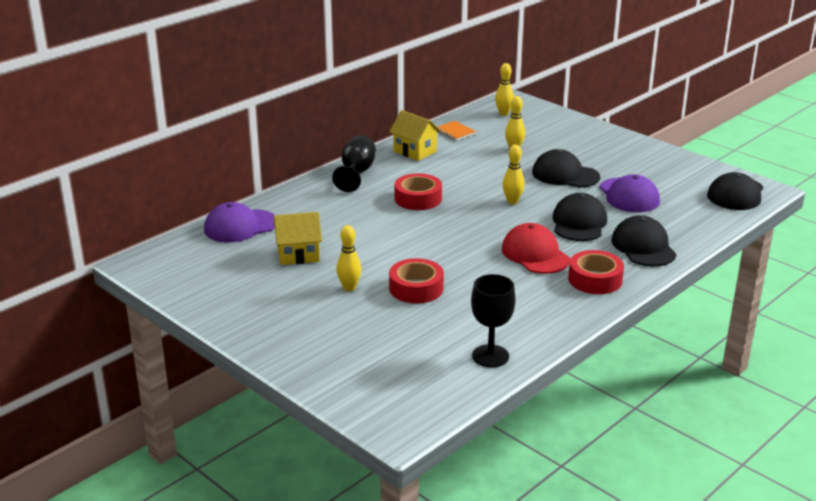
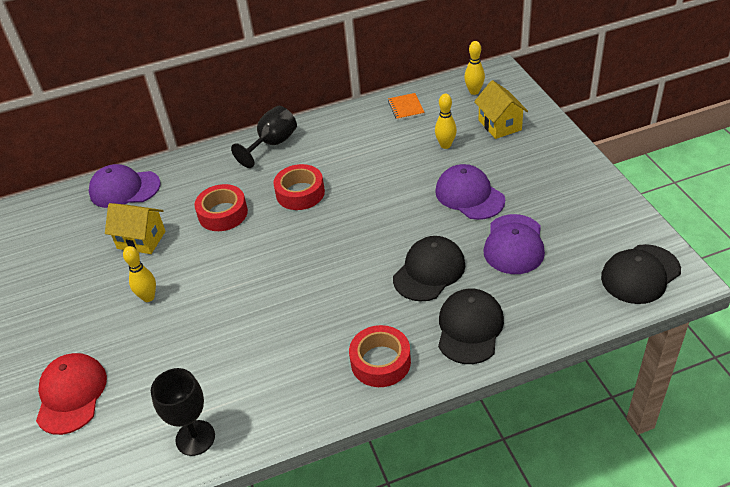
camera: 30 degrees right, 15 degrees up
yellow house [389,110,441,161] -> yellow house moved to [474,80,528,139]
red tape [389,258,444,304] -> red tape moved to [194,184,248,231]
red cap [502,223,570,274] -> red cap moved to [36,353,107,435]
yellow bowling pin [503,145,525,204] -> none
black cap [532,149,600,188] -> purple cap [435,164,505,220]

